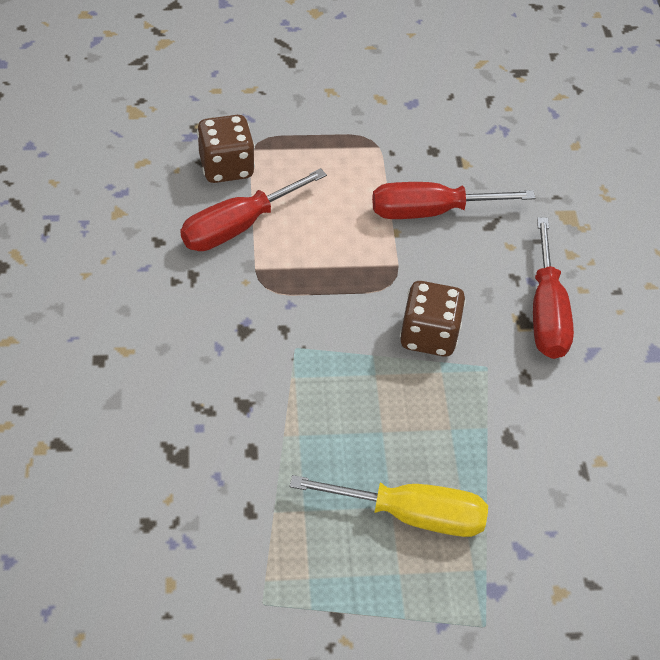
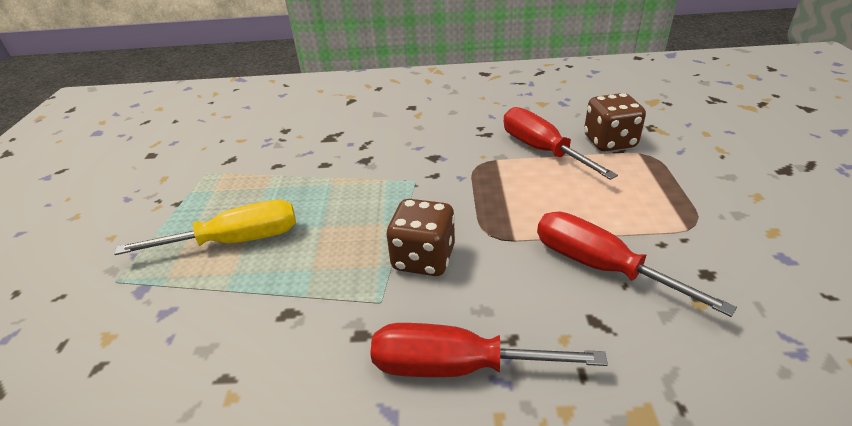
camera: 100 degrees right, 15 degrees down
yellow screwdriver [290,475,488,537] -> yellow screwdriver turned 120 degrees counterclockwise [114,200,296,255]
red screwdriver [372,182,535,219] -> red screwdriver turned 45 degrees counterclockwise [537,212,737,317]

